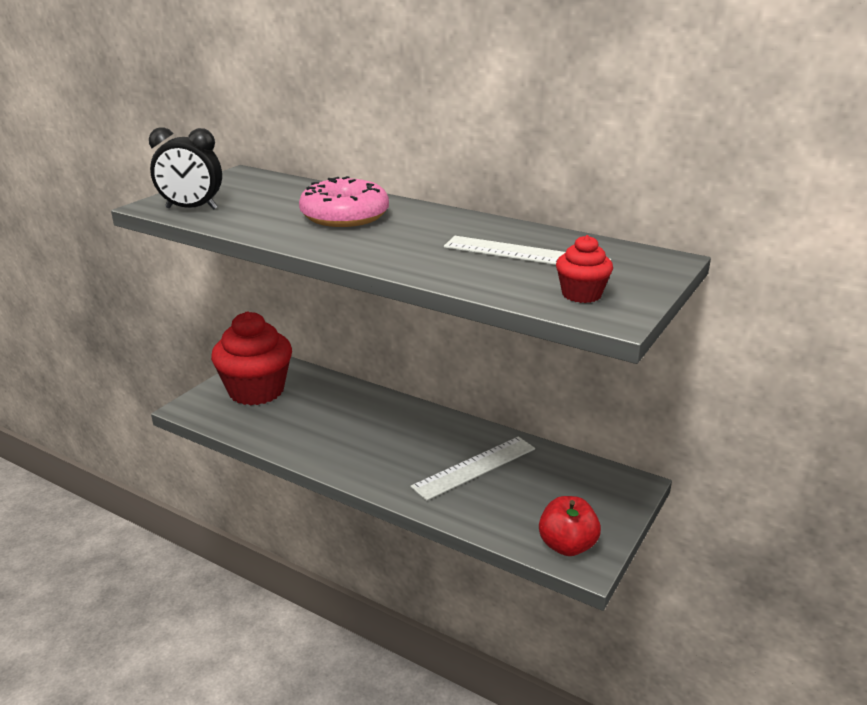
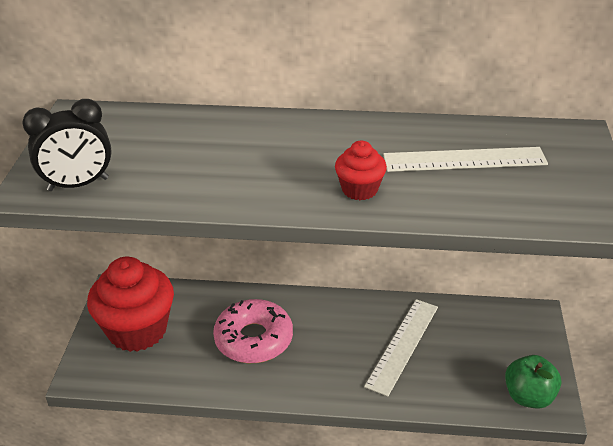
camera: 25 degrees left, 10 degrees up
pink donut [299,176,389,227] -> pink donut moved to [213,299,293,363]
red apple [539,496,601,556] -> green apple [505,355,561,409]
red cupcake [556,235,613,303] -> red cupcake moved to [335,141,387,200]

